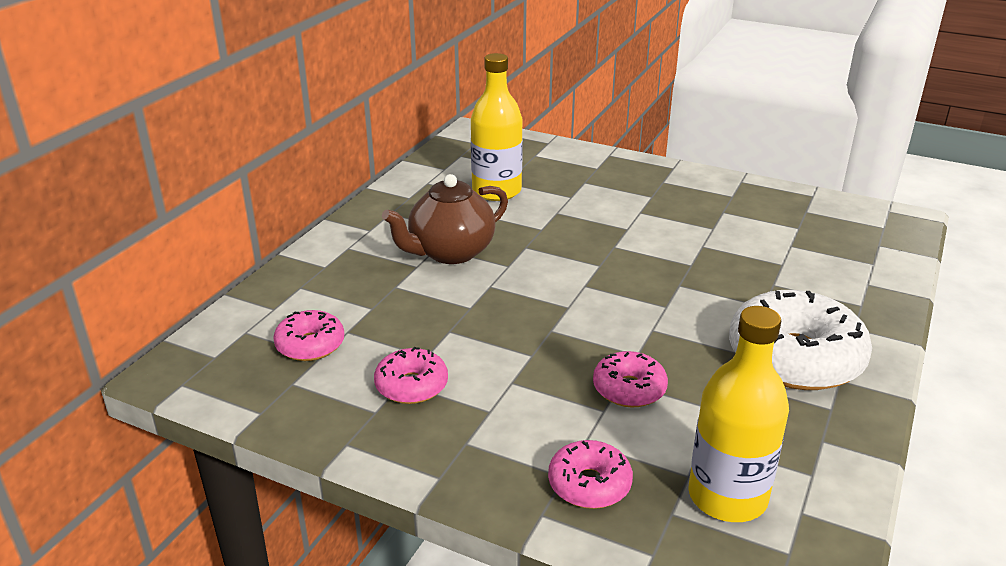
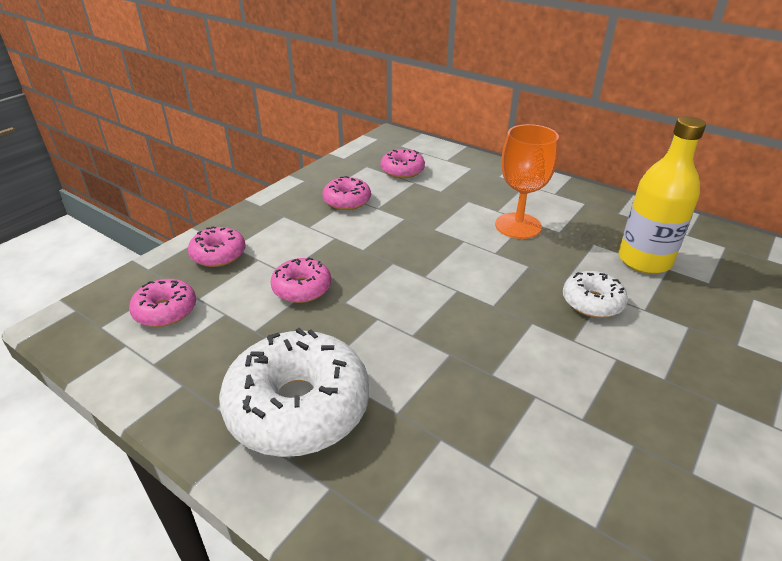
camera: 100 degrees right, 5 degrees up
brown teapot [382,174,508,264] -> orange goblet [495,124,559,239]
yellow bottle [688,306,789,522] -> pink donut [129,279,196,327]
none -> white donut [563,271,628,318]

